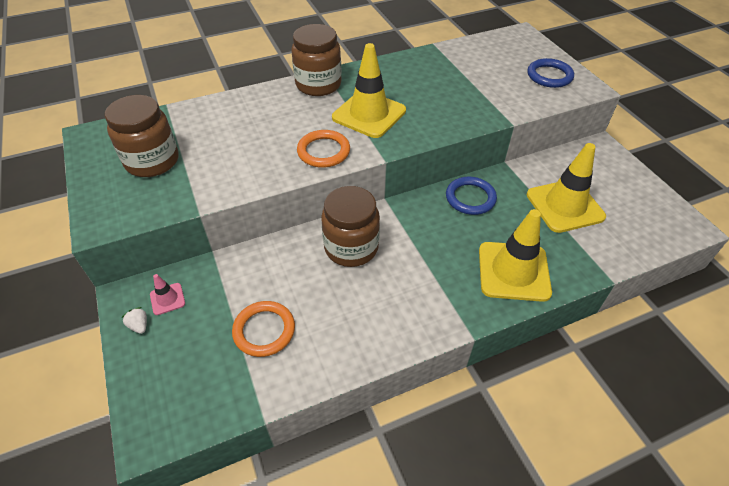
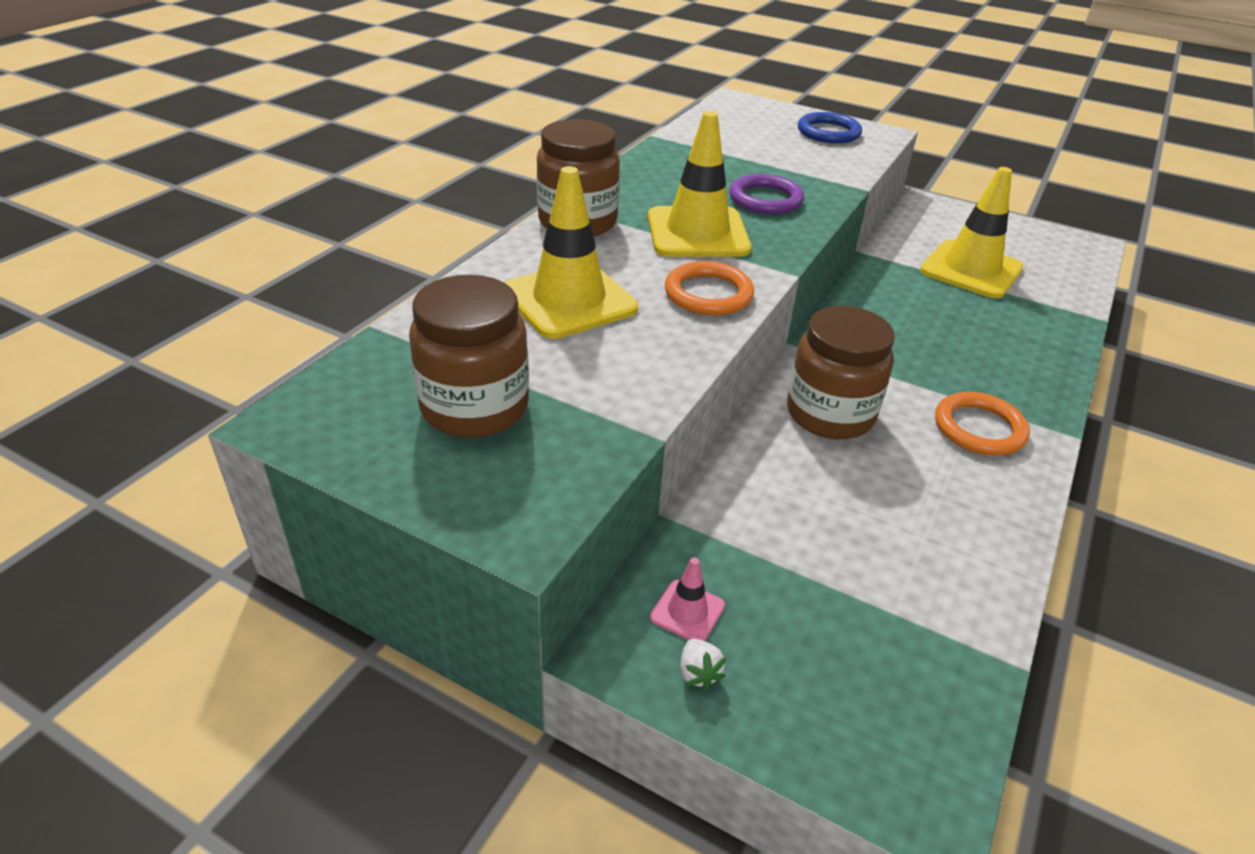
camera: 40 degrees left, 10 degrees down
white strawberry [121,307,147,334] -> white strawberry turned 120 degrees counterclockwise [680,639,726,690]
orange ring [232,301,295,357] -> orange ring moved to [935,392,1030,456]
blue ring [446,177,497,215] -> none
yellow traffic cone [479,209,552,302] -> yellow traffic cone moved to [505,166,638,339]
none -> purple ring [729,174,804,214]

